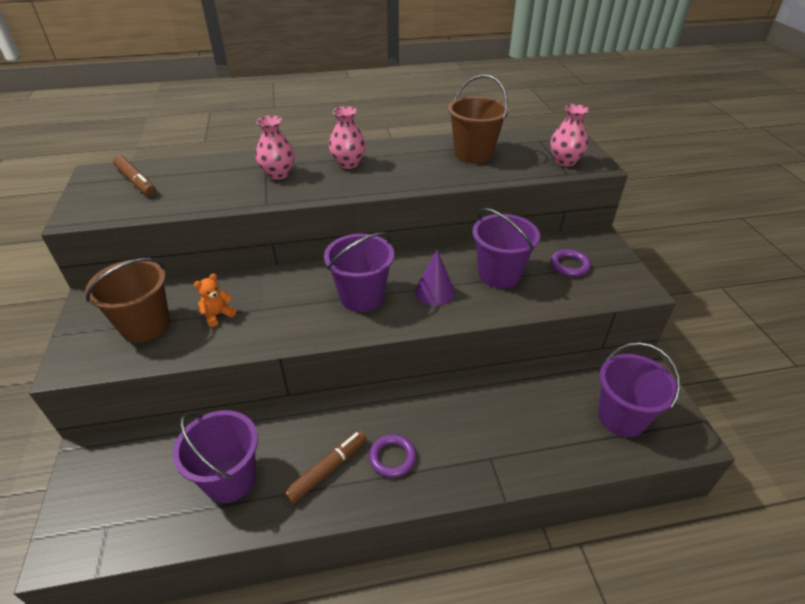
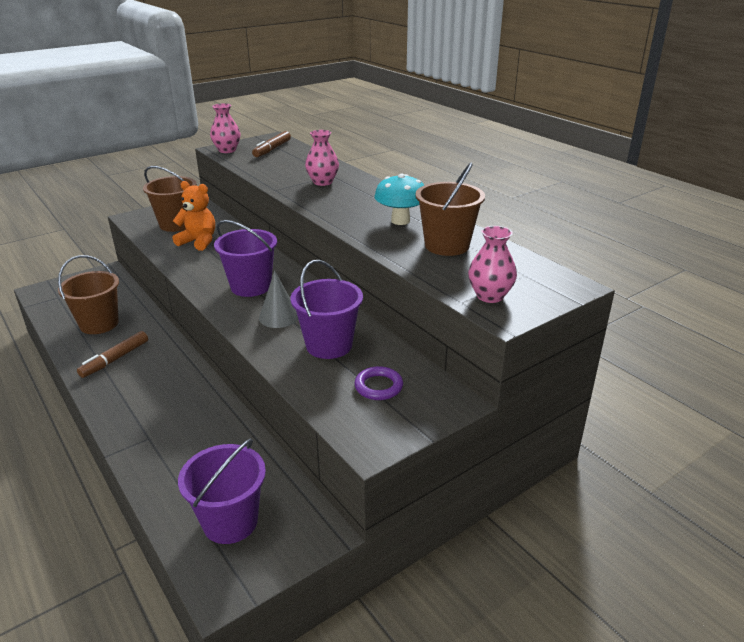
camera: 65 degrees right, 10 degrees down
purple bucket [173,410,258,503] -> brown bucket [58,255,119,334]
orange teddy bear [194,274,236,327] -> orange teddy bear [173,181,215,251], size x1.69
brown marker [284,430,367,504] -> brown marker turned 105 degrees clockwise [77,331,148,378]
pink vase [329,106,366,169] -> pink vase moved to [210,103,240,153]
purple ring [369,434,416,478] -> none
purple cone [415,250,455,306] -> grey cone [259,271,298,328]
none -> turquoise mushroom [375,174,424,225]

